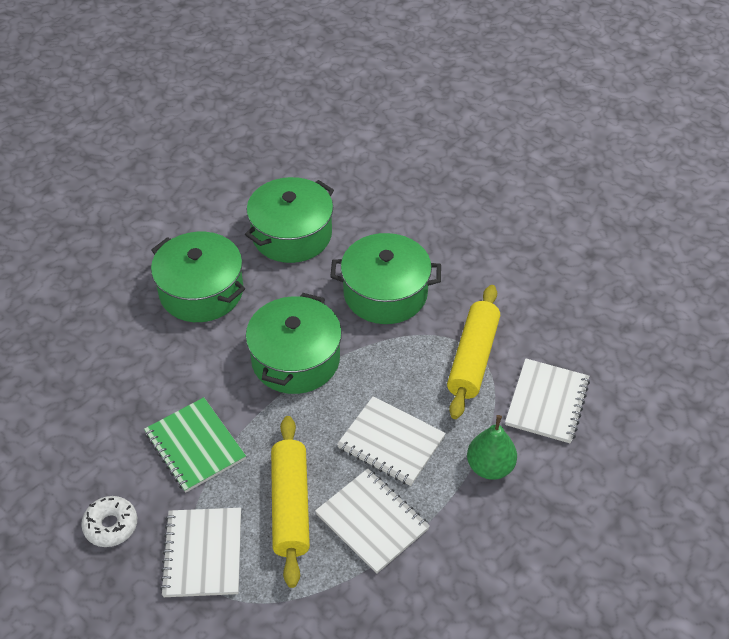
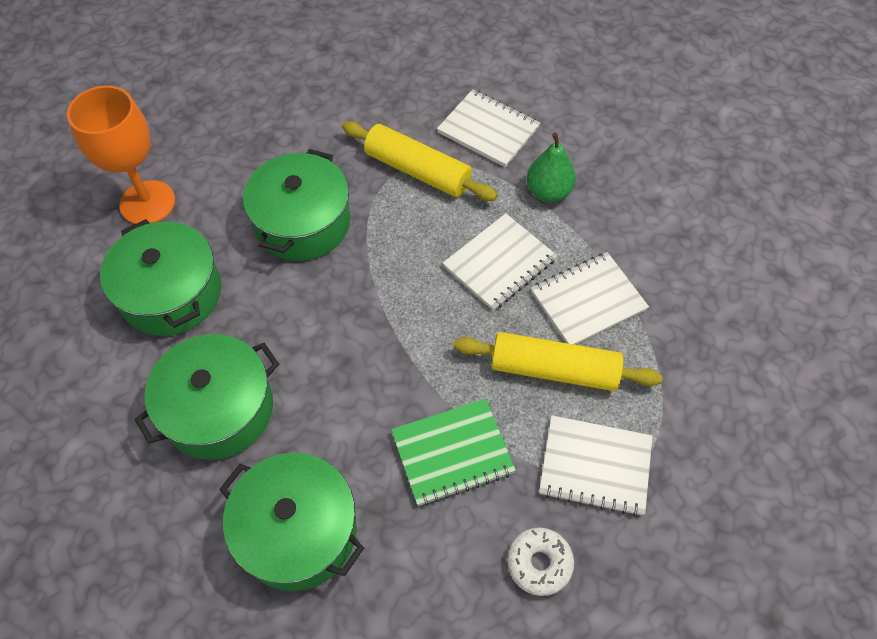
camera: 75 degrees left, 10 degrees up
green pot [246,293,342,394] -> green pot moved to [219,453,364,591]
none -> orange goblet [67,86,175,224]

